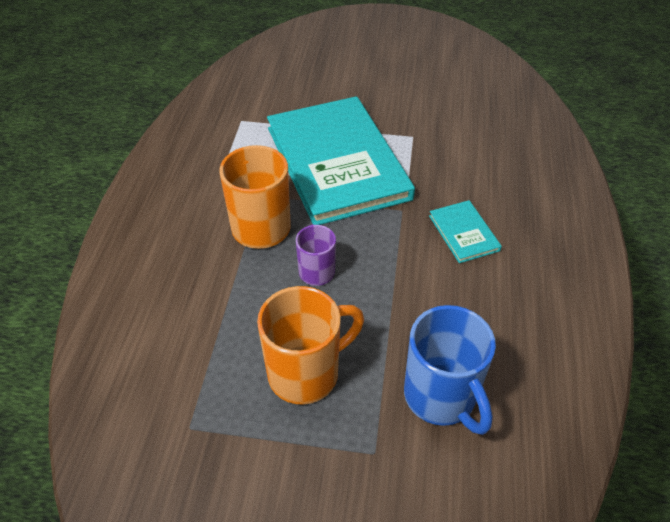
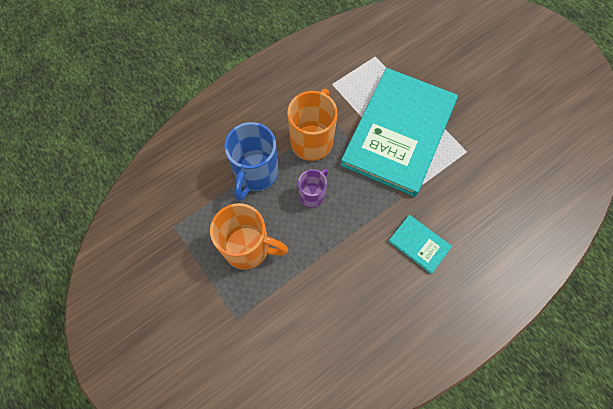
camera: 45 degrees right, 20 degrees up
blue mug [404,305,496,435] -> blue mug moved to [224,122,278,201]
turquoise book [429,200,502,263] -> turquoise book turned 75 degrees counterclockwise [388,215,452,274]

